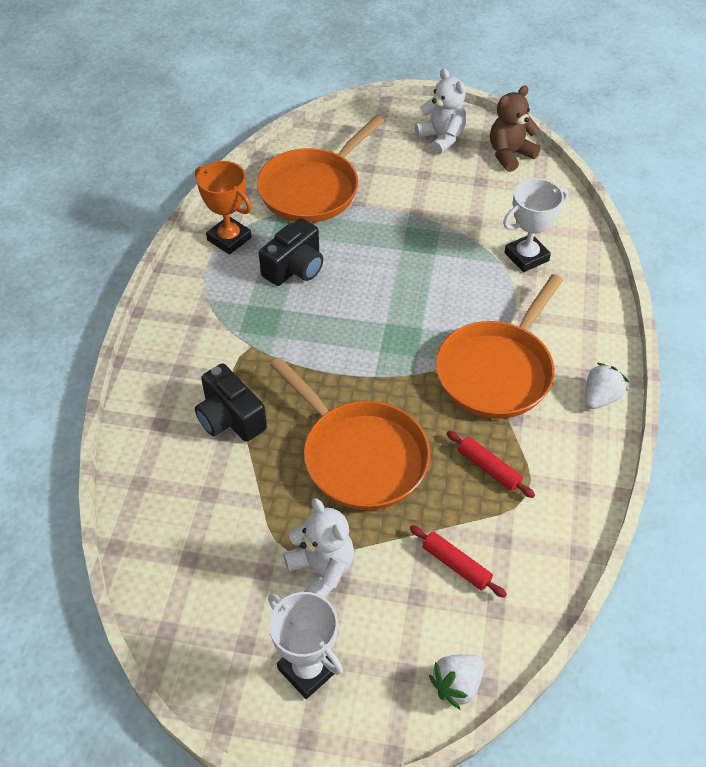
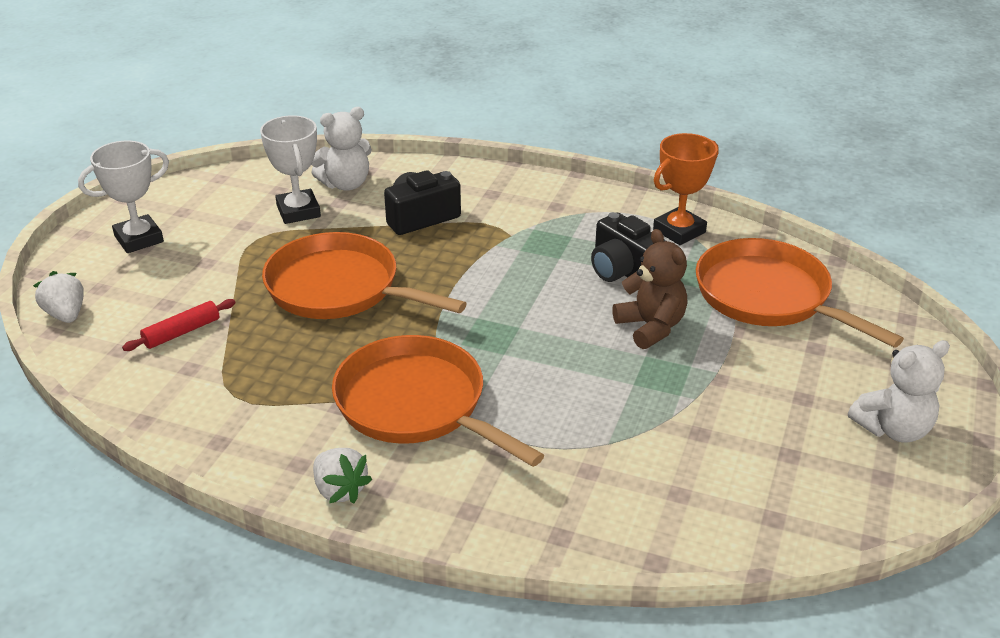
camera: 100 degrees right, 15 degrees down
orange pan [270,357,430,510] -> orange pan turned 60 degrees clockwise [262,232,467,319]
white teddy bear [283,498,354,598] -> white teddy bear moved to [311,107,372,191]
red rolling pin [447,431,535,498] -> none
brown teddy bear [490,86,541,172] -> brown teddy bear moved to [612,229,687,349]
white trophy [503,178,568,272] -> white trophy moved to [260,115,321,224]

